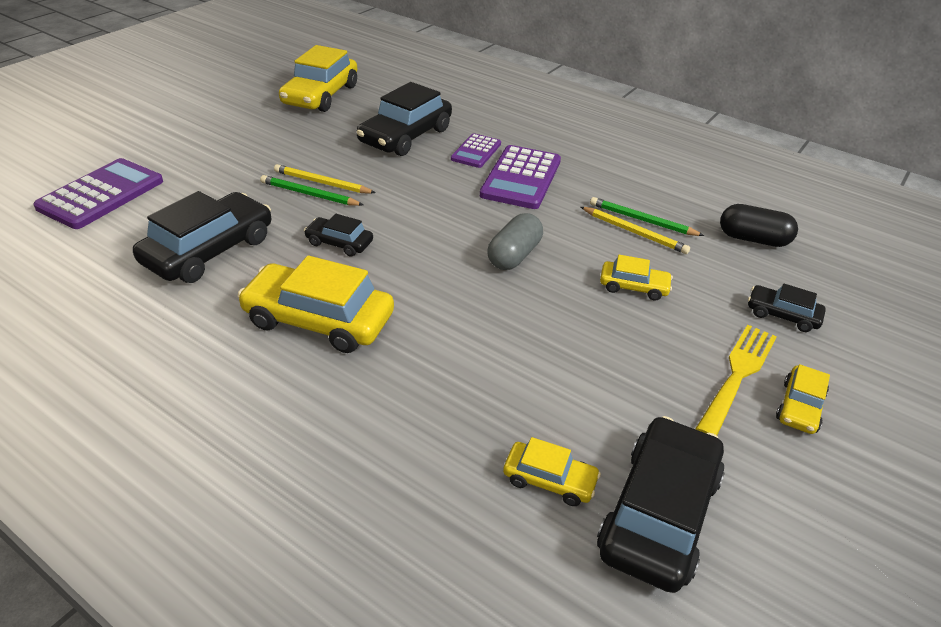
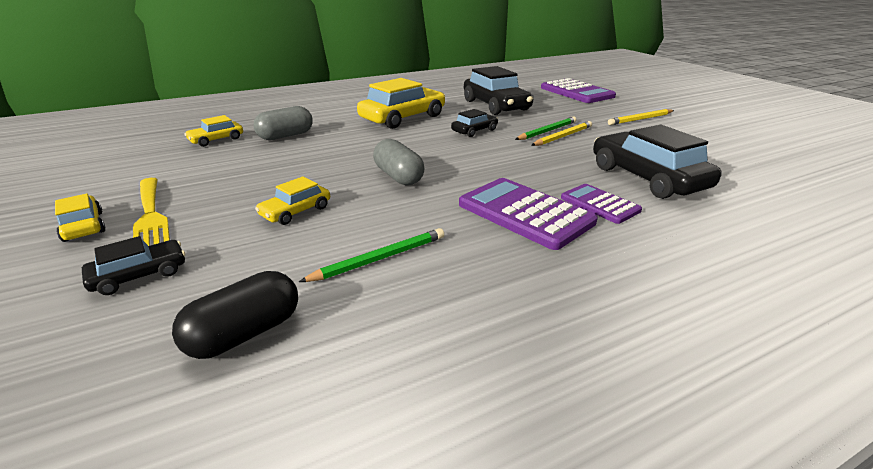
camera: 120 degrees right, 10 degrees down
yellow car [279,45,357,112] -> none
yellow pencil [581,207,690,254] -> yellow pencil moved to [608,109,674,125]
black car [597,416,725,593] -> none
none -> grey capsule [253,106,313,140]

